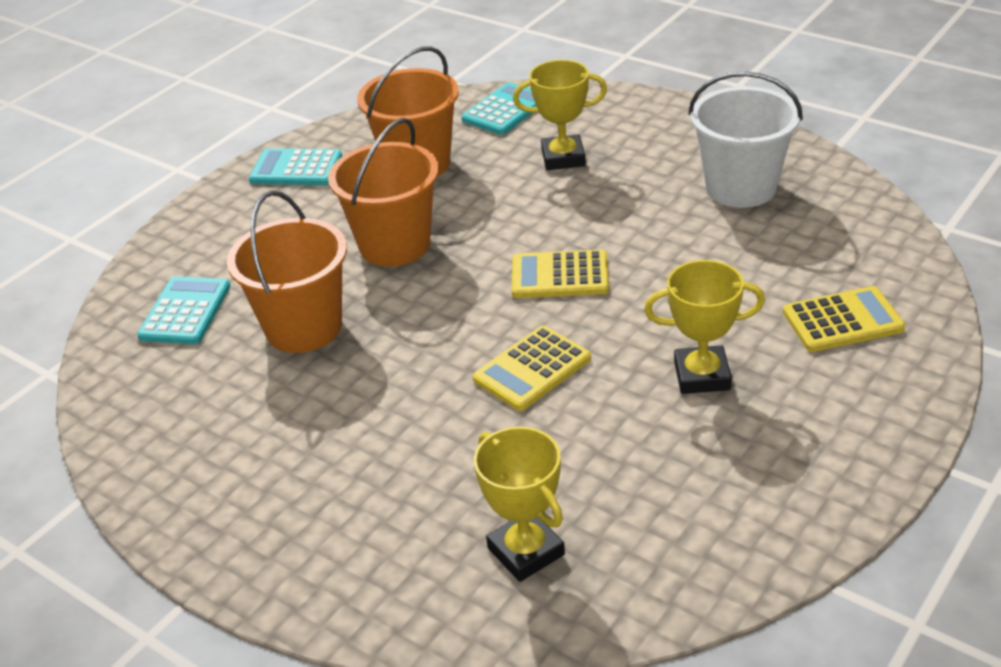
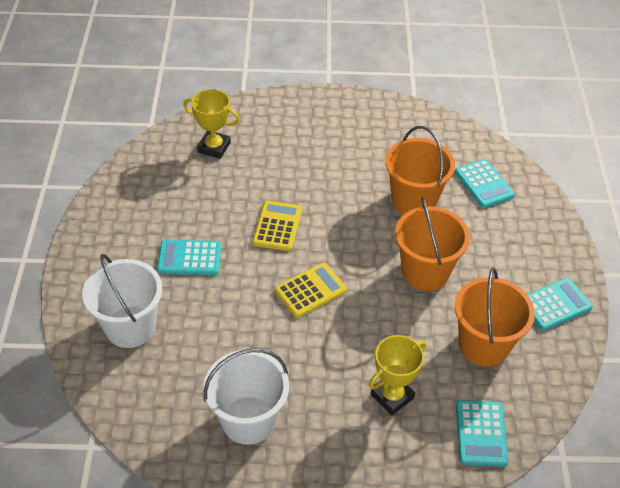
camera: 140 degrees right, 10 degrees up
yellow trophy [644,260,765,394] -> turquoise calculator [157,239,221,275]
yellow calculator [783,286,905,352] -> white bucket [82,254,162,348]

